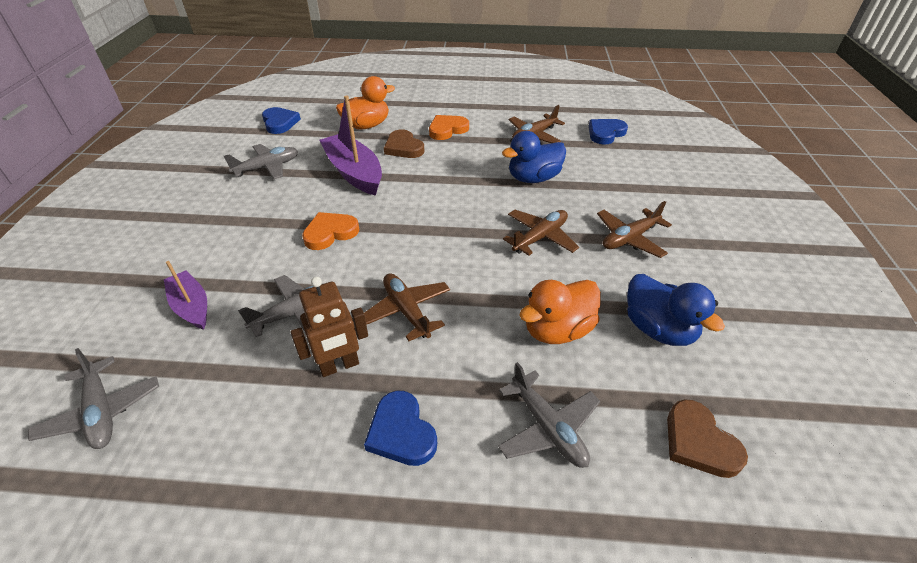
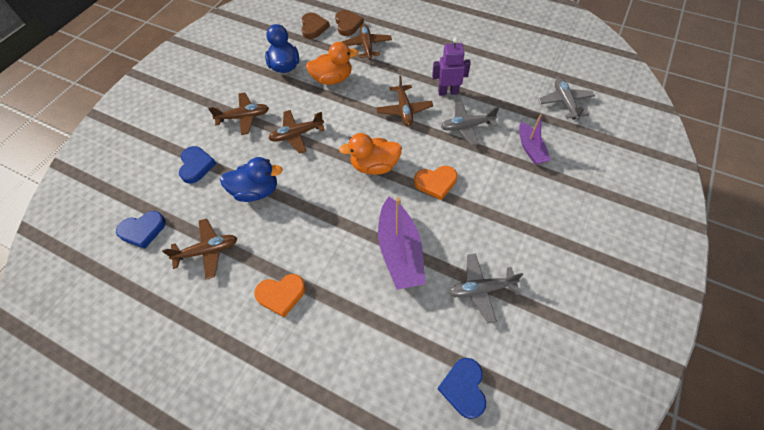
camera: 155 degrees left, 15 degrees up
brown robot [290,277,368,377] -> purple robot [432,37,471,96]
orange duck [336,76,395,129] -> orange duck moved to [339,133,402,175]
blue heart [364,391,437,466] -> blue heart moved to [179,146,217,183]
brown heart [384,129,424,158] -> brown heart moved to [335,10,364,36]
grey plane [498,362,600,468] -> brown plane [342,24,392,60]

